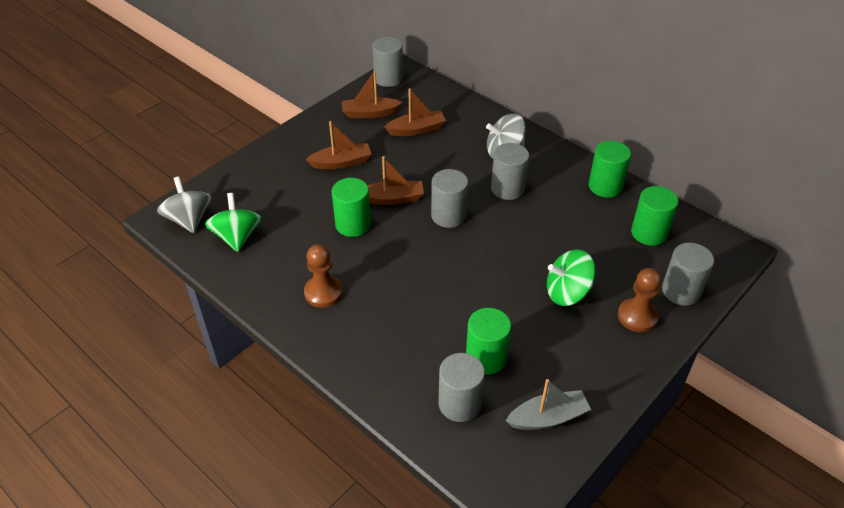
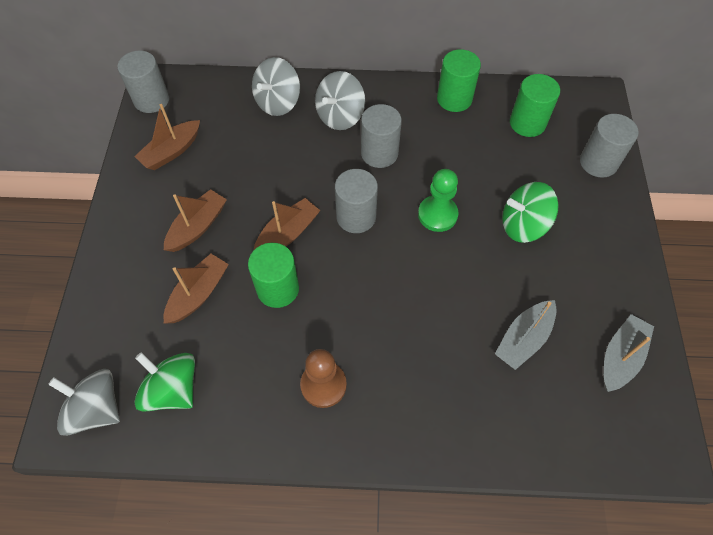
camera: 40 degrees left, 15 degrees up
brown boat [384,88,446,136] -> brown boat moved to [164,254,229,324]
grey cylinder [438,353,485,422] -> none
green cylinder [466,308,511,374] -> grey boat [495,300,557,370]
green spinning top [547,249,596,306] -> green spinning top turned 45 degrees clockwise [502,182,559,243]
brown pawn [618,268,662,332] -> none
none -> grey spinning top [252,57,300,116]
none -> green pawn [418,169,459,232]

